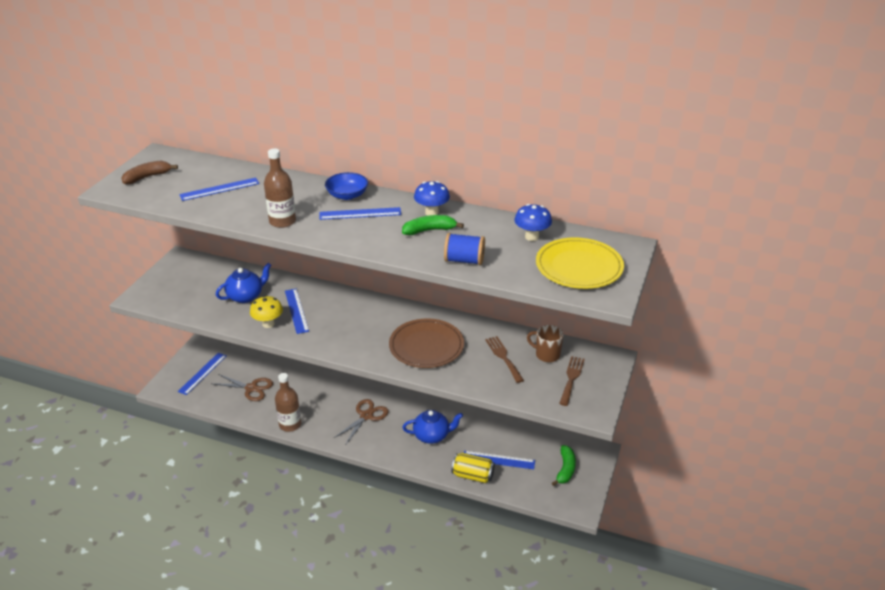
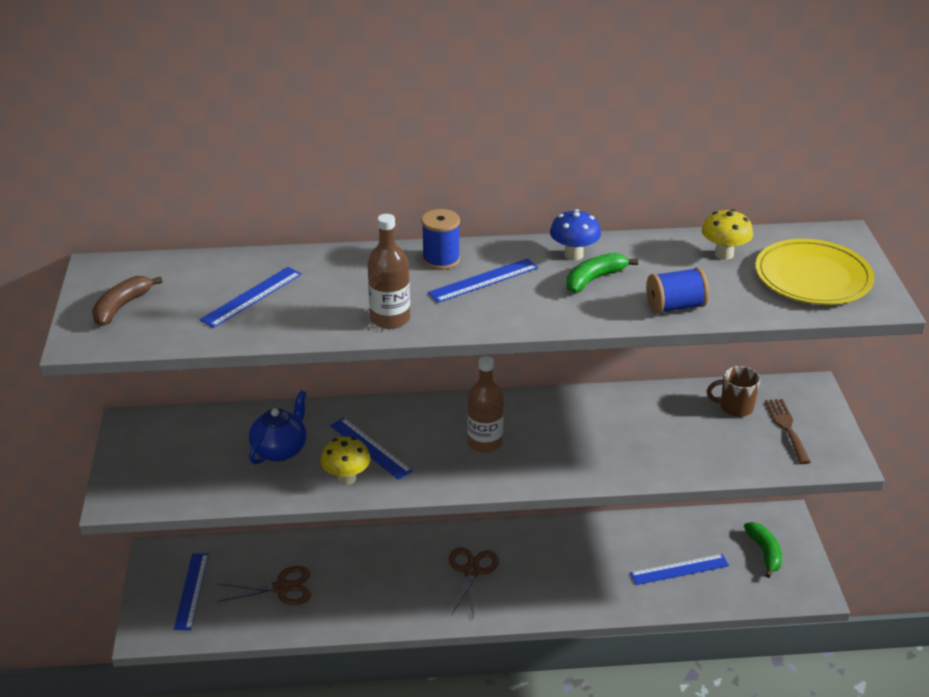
camera: 25 degrees left, 0 degrees up
brown bottle [275,373,301,432] -> brown bottle moved to [467,356,504,453]
blue bowl [325,172,368,200] -> blue spool [421,209,460,270]
brown plate [389,318,464,368] -> none
blue teapot [402,410,463,444] -> none
yellow can [451,453,495,483] -> none
brown fork [485,336,524,383] -> none
blue mushroom [514,204,552,241] -> yellow mushroom [702,209,753,260]

